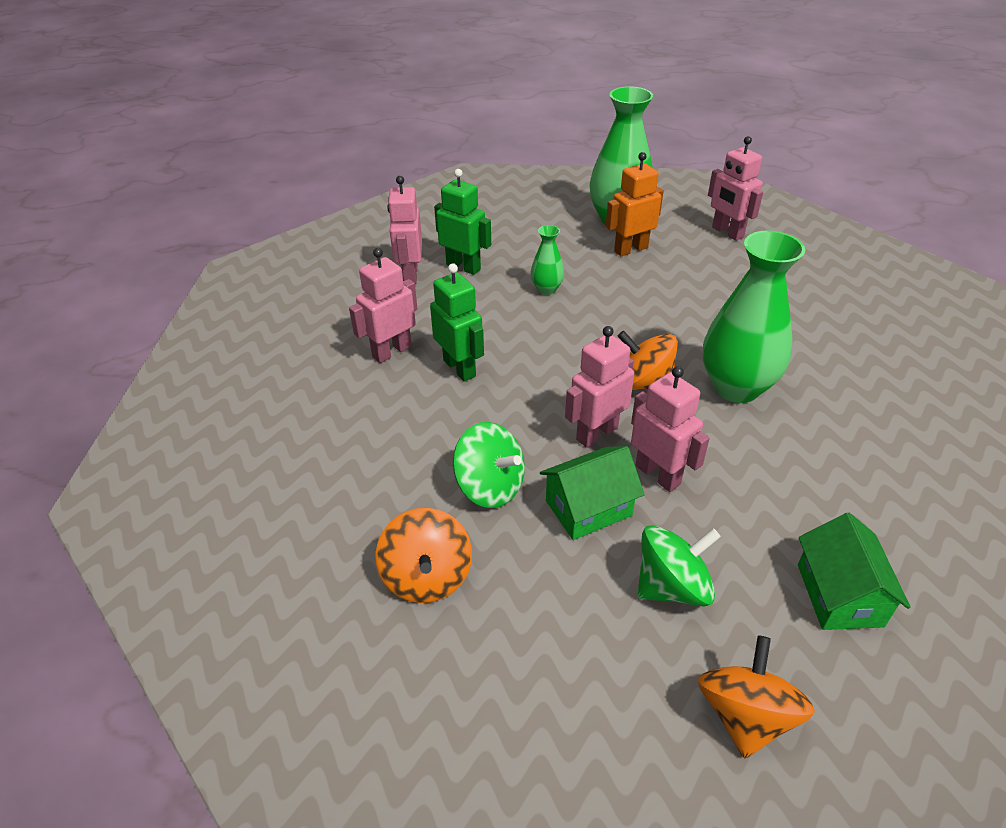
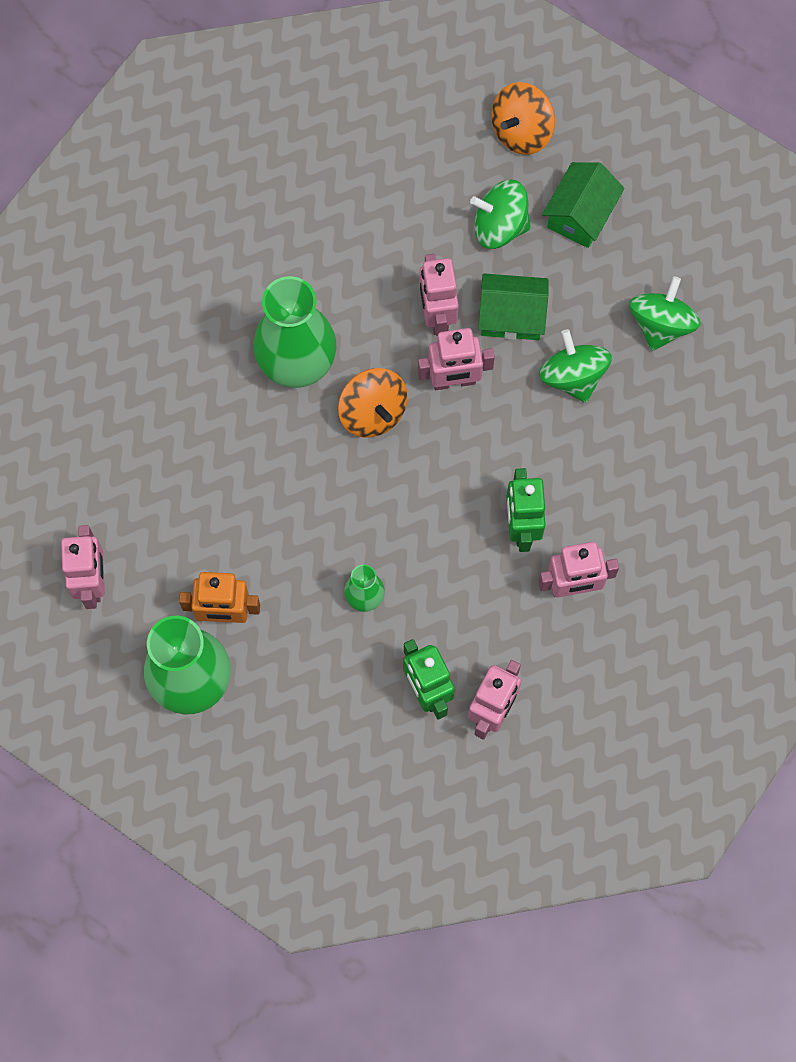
camera: 150 degrees left, 30 degrees up
orange spinning top [375,508,472,603] -> green spinning top [629,276,701,351]
green house [798,513,911,630] -> green house moved to [542,162,624,248]

